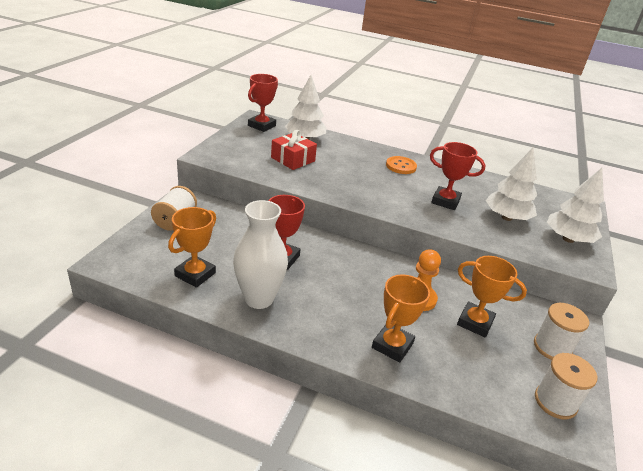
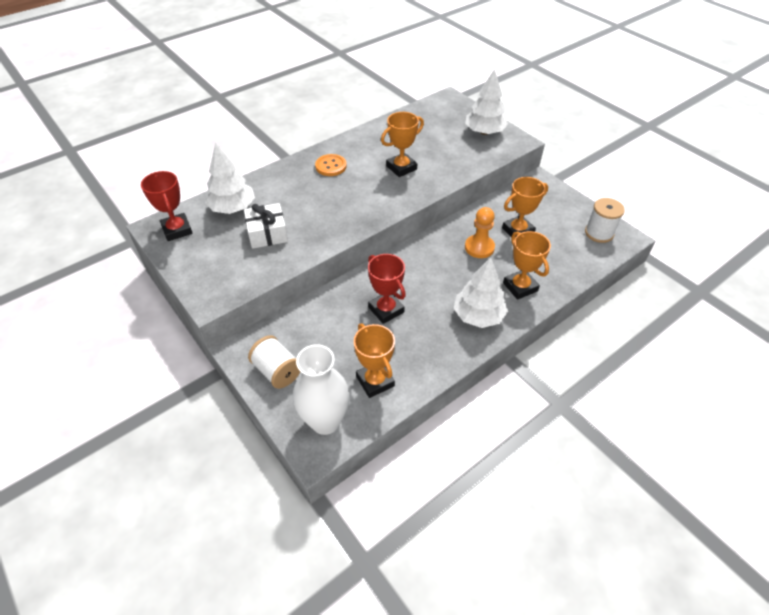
camera: 55 degrees left, 15 degrees up
white vase [233,200,288,309] -> white vase moved to [293,344,350,435]
red gift [271,130,317,170] -> white gift [244,203,288,249]
red trophy [430,142,486,210] -> orange trophy [381,112,424,177]
white tree [486,147,537,221] -> white tree moved to [454,257,508,328]
white spool [534,303,589,360] -> none

